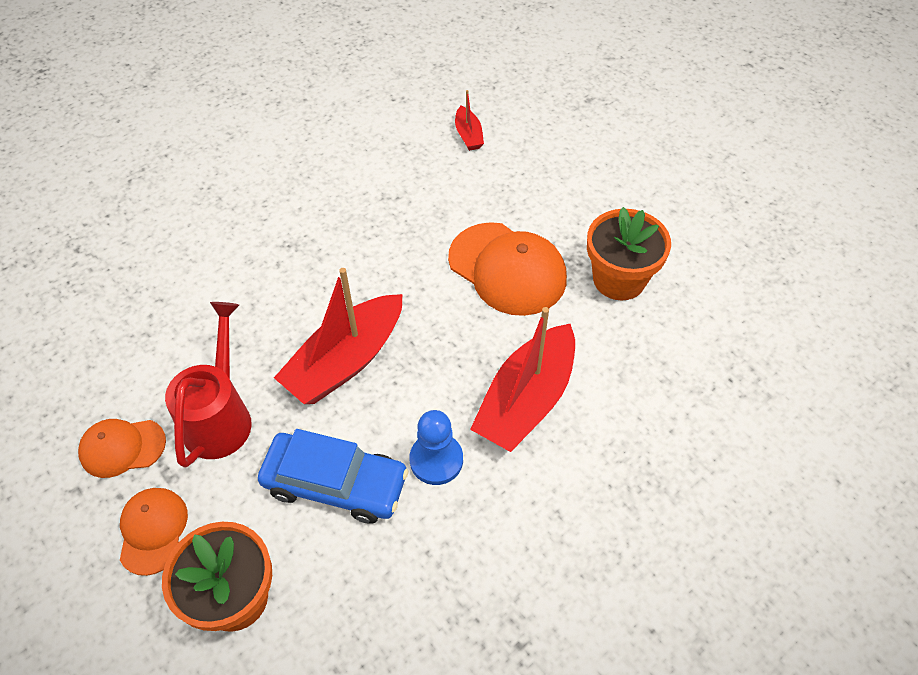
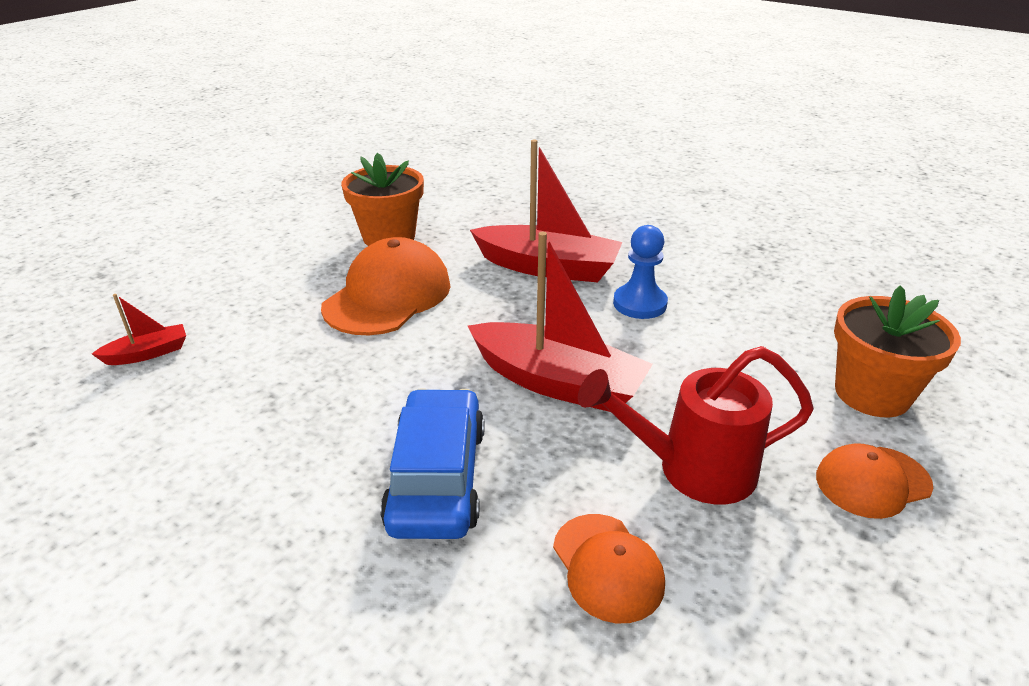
camera: 105 degrees left, 20 degrees down
orange cap [78,419,166,478] -> orange cap moved to [553,514,665,623]
blue car [258,429,409,524] -> blue car moved to [380,388,484,539]

